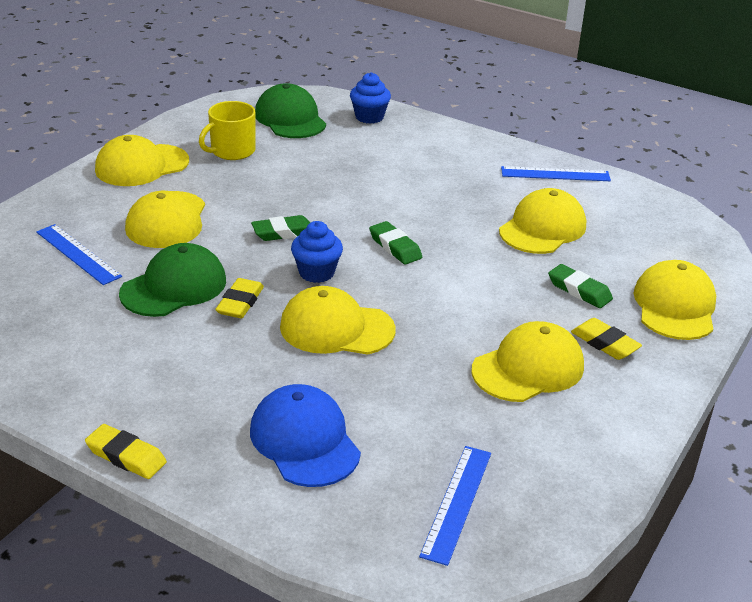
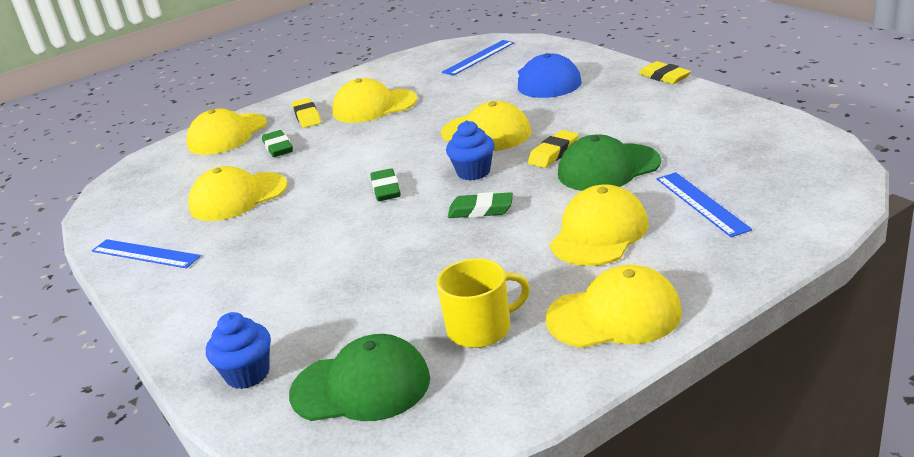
camera: 150 degrees left, 5 degrees down
green cap [255,83,326,138] -> green cap turned 90 degrees counterclockwise [289,334,430,421]

